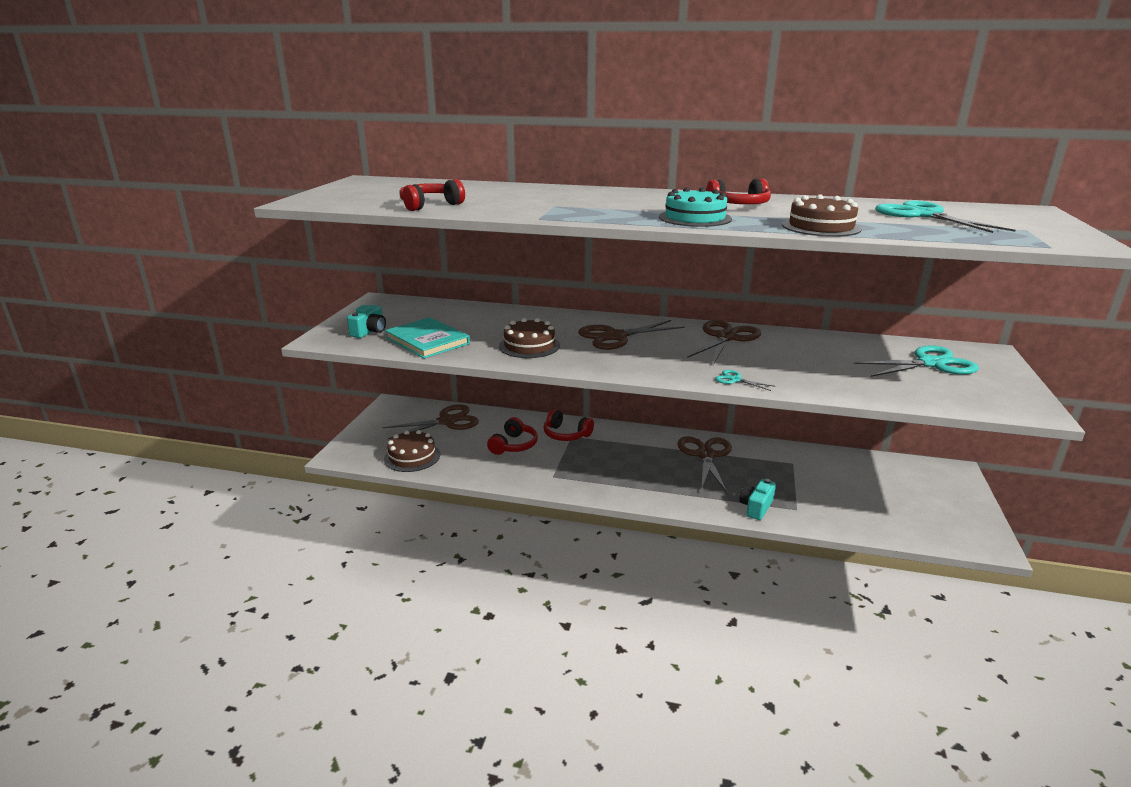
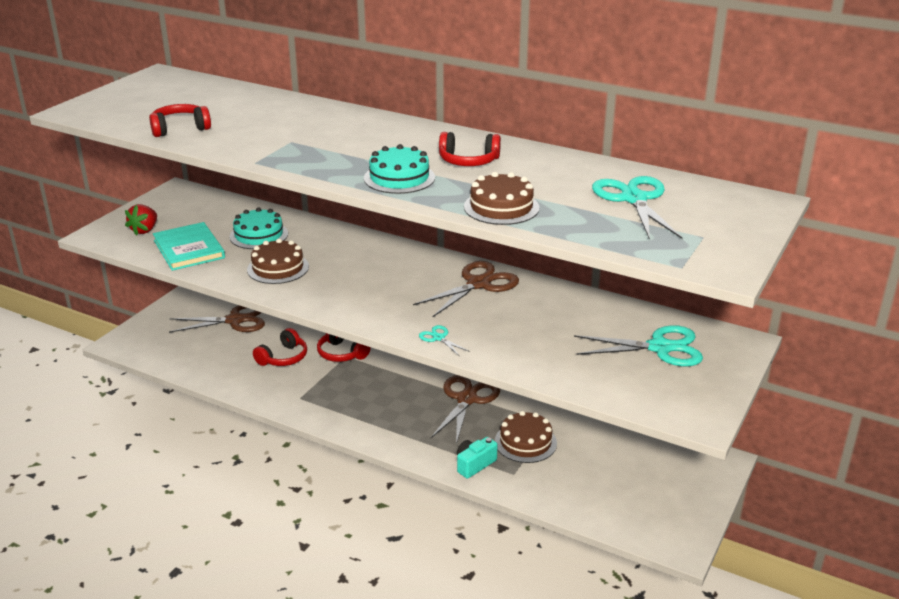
camera: 15 degrees right, 5 degrees up
turquoise camera [347,305,386,338] -> red strawberry [125,204,157,236]
brown cake [384,430,440,472] -> brown cake moved to [495,411,557,463]
brown scissors [578,320,685,350] -> none
none -> turquoise cake [230,208,288,249]

